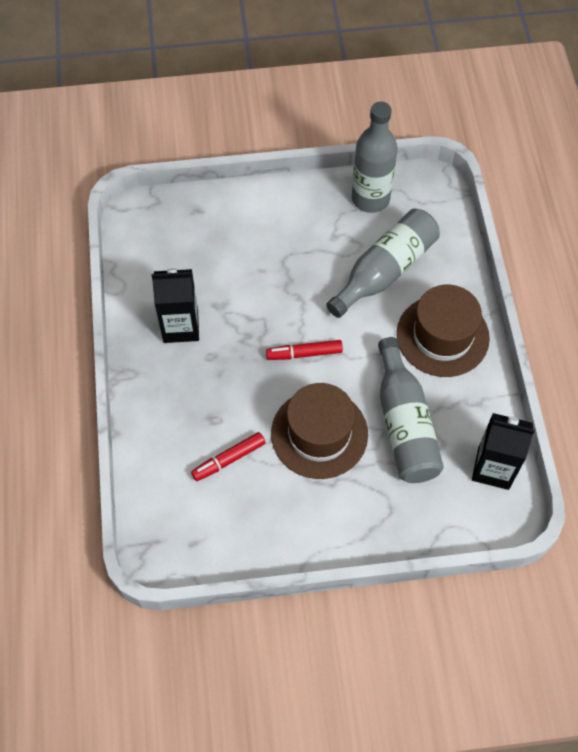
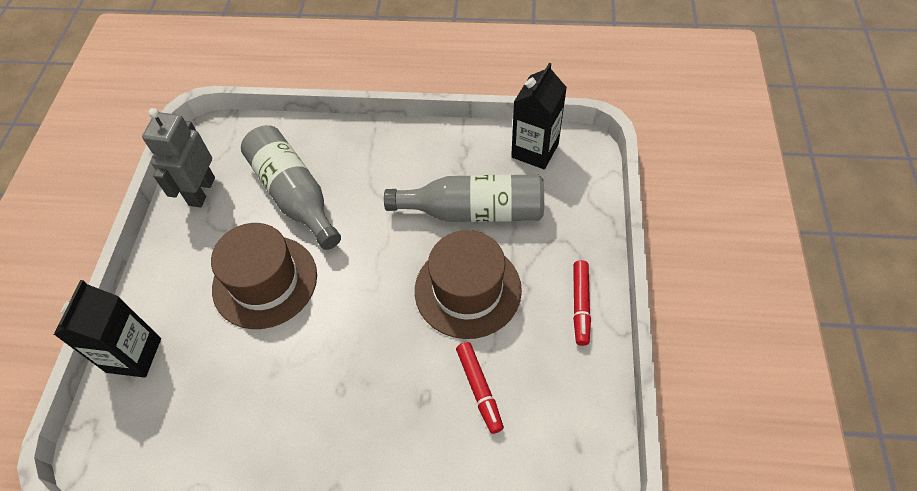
camera: 75 degrees left, 5 degrees down
black carton [152,268,199,343] -> black carton moved to [54,280,161,378]
red marker [266,340,343,360] -> red marker moved to [573,260,591,346]
grey bottle [352,102,397,213] -> grey robot [142,108,215,207]
brown hat [397,285,490,377] -> brown hat moved to [211,223,317,329]

